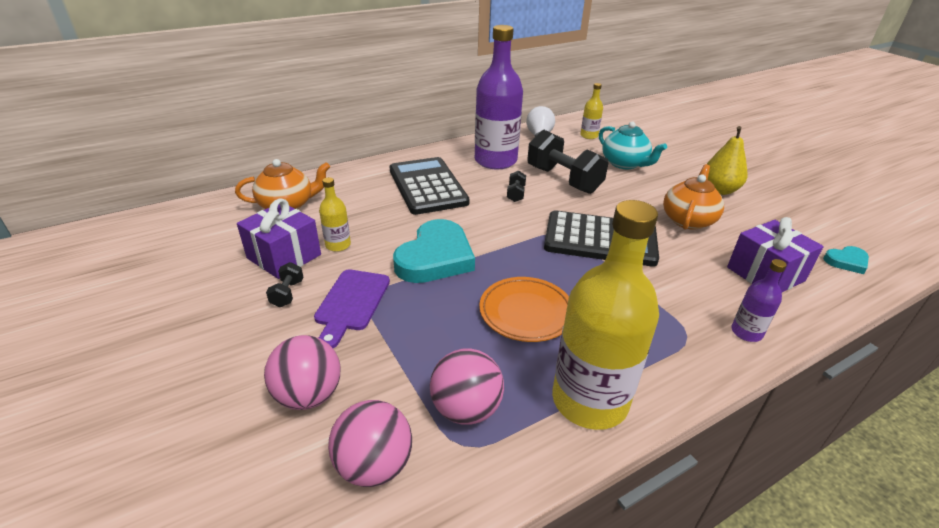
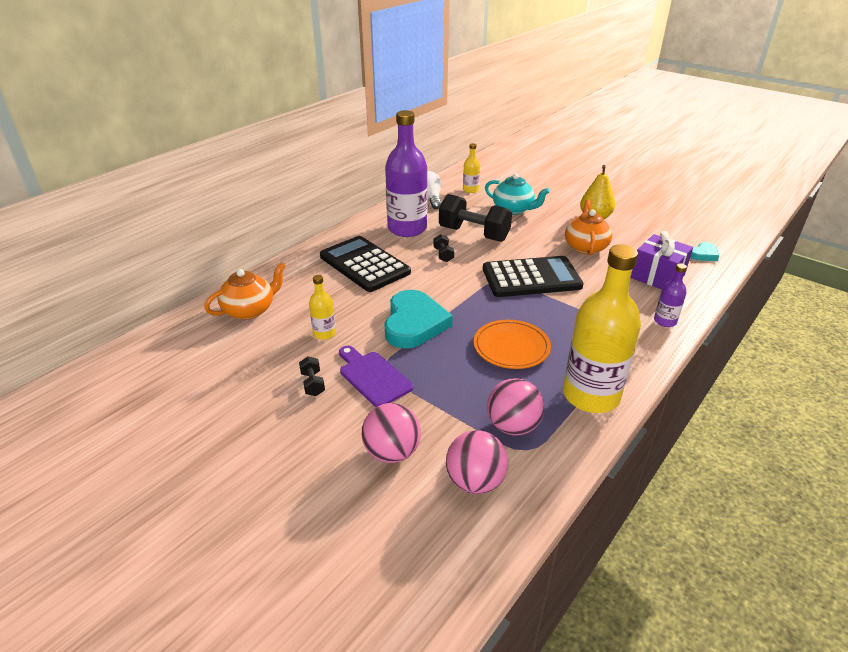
camera: 20 degrees left, 0 degrees up
purple gift [237,198,321,279] -> none
purple cutting board [314,269,390,348] -> purple cutting board turned 150 degrees clockwise [339,346,413,407]

